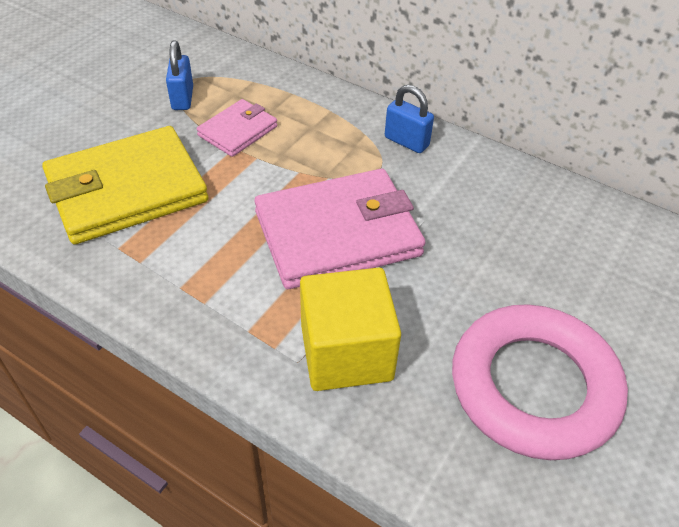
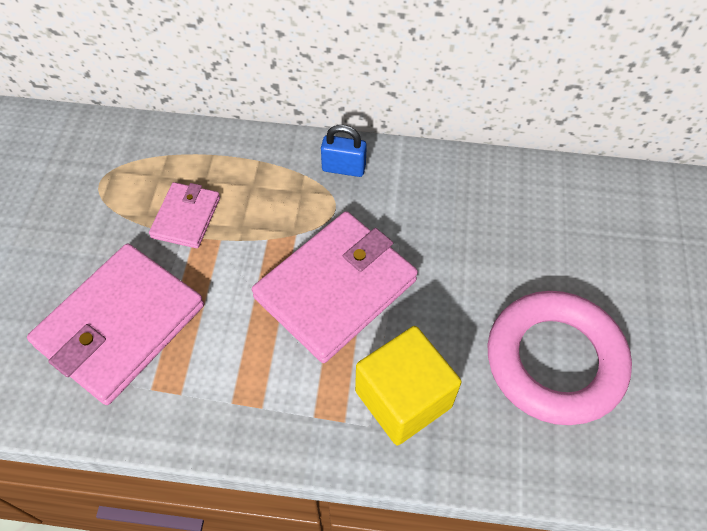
camera: 25 degrees left, 10 degrees up
yellow wallet [42,126,208,245] -> pink wallet [27,243,204,405]
blue padlock [166,41,193,110] -> none

